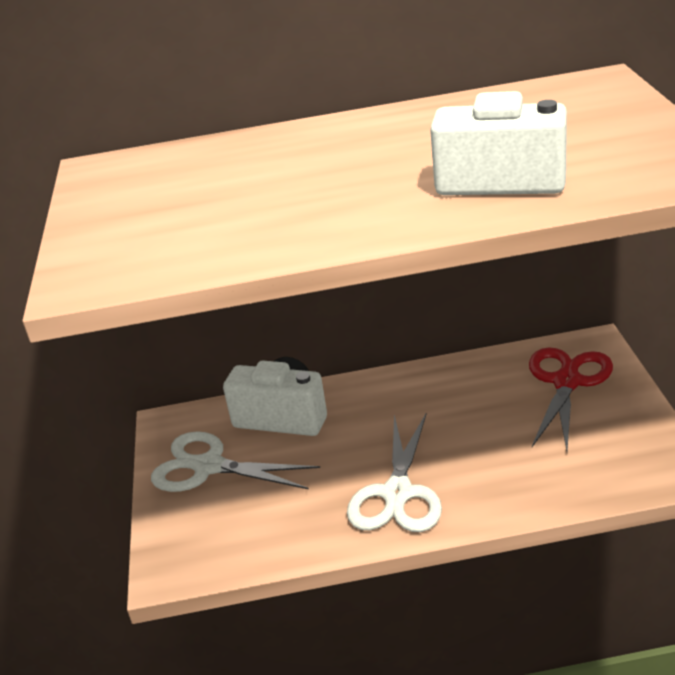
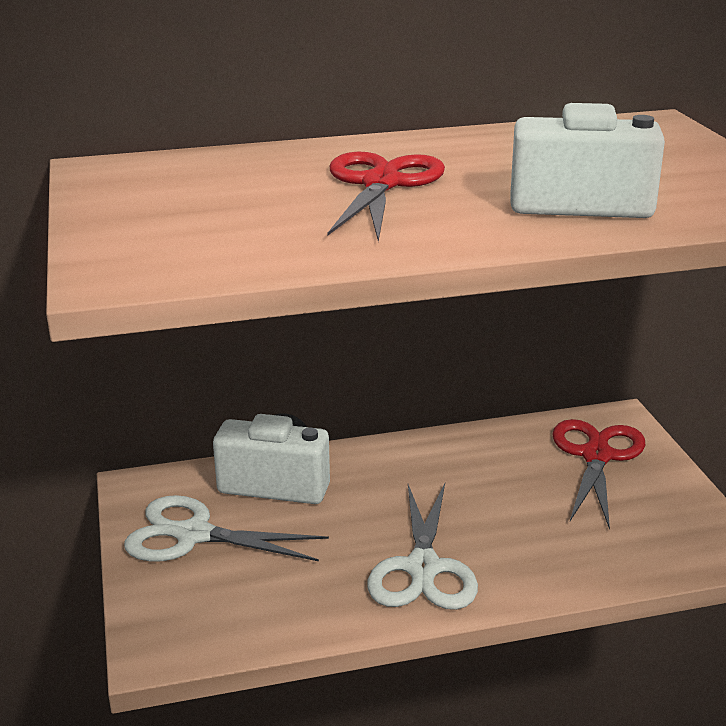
camera: 10 degrees left, 5 degrees down
none -> red scissors [327,152,445,242]

